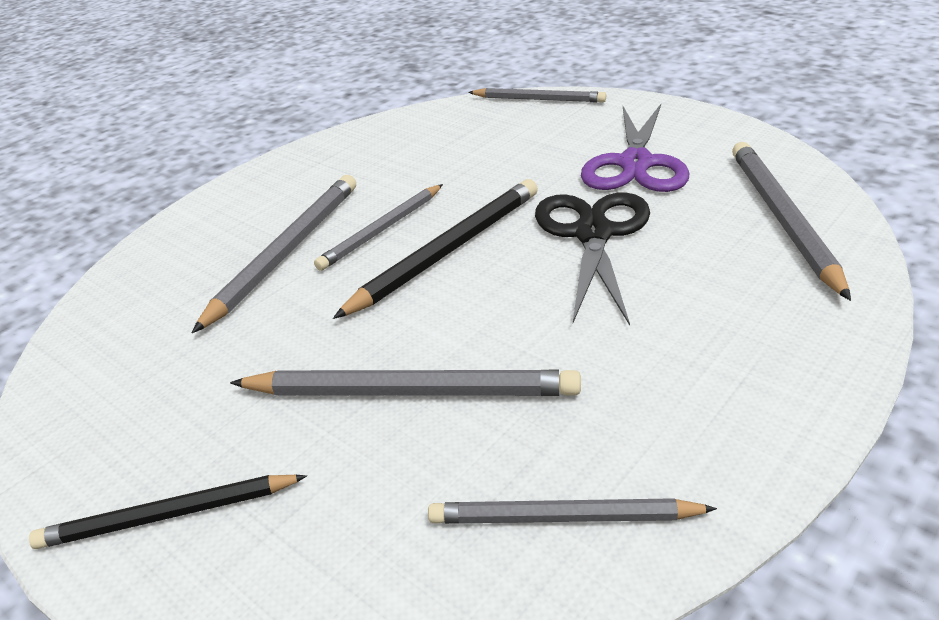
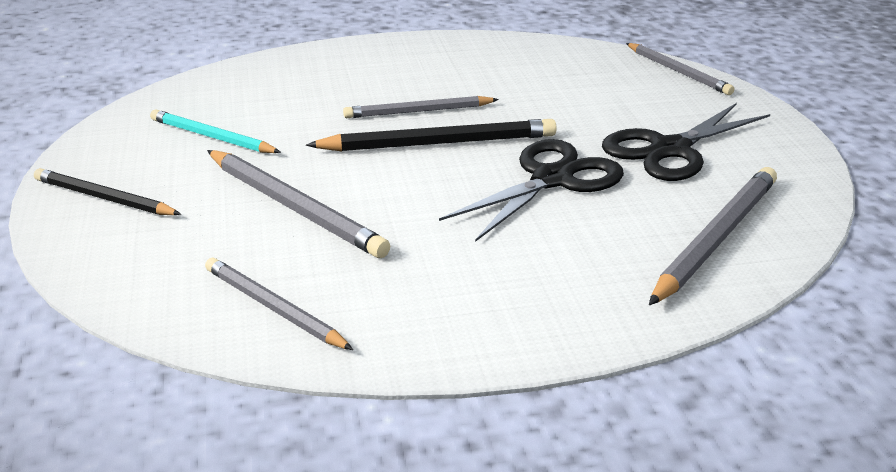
camera: 35 degrees right, 5 degrees down
grey pencil [192,175,356,333] -> none
purple scissors [581,104,689,192] -> black scissors [602,103,770,181]
none -> turquoise pencil [150,109,281,153]

